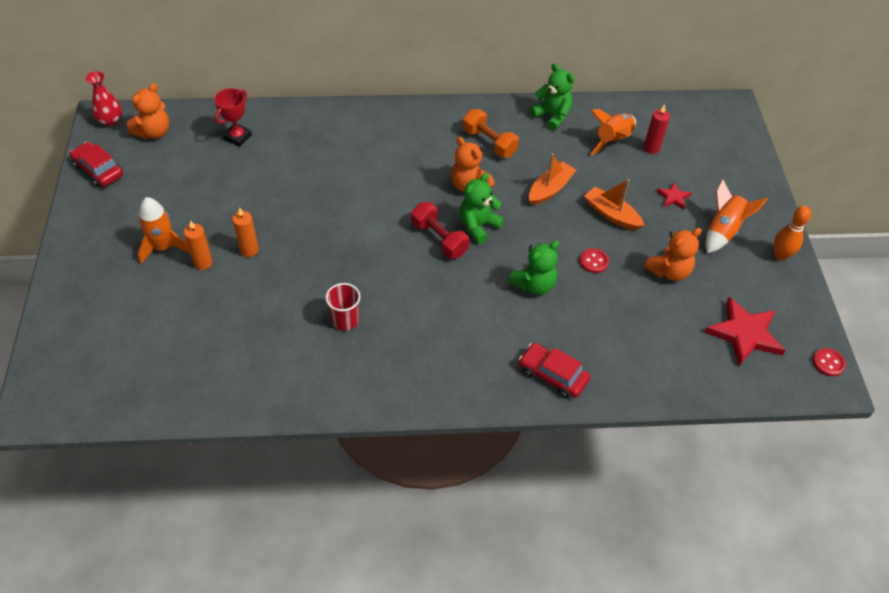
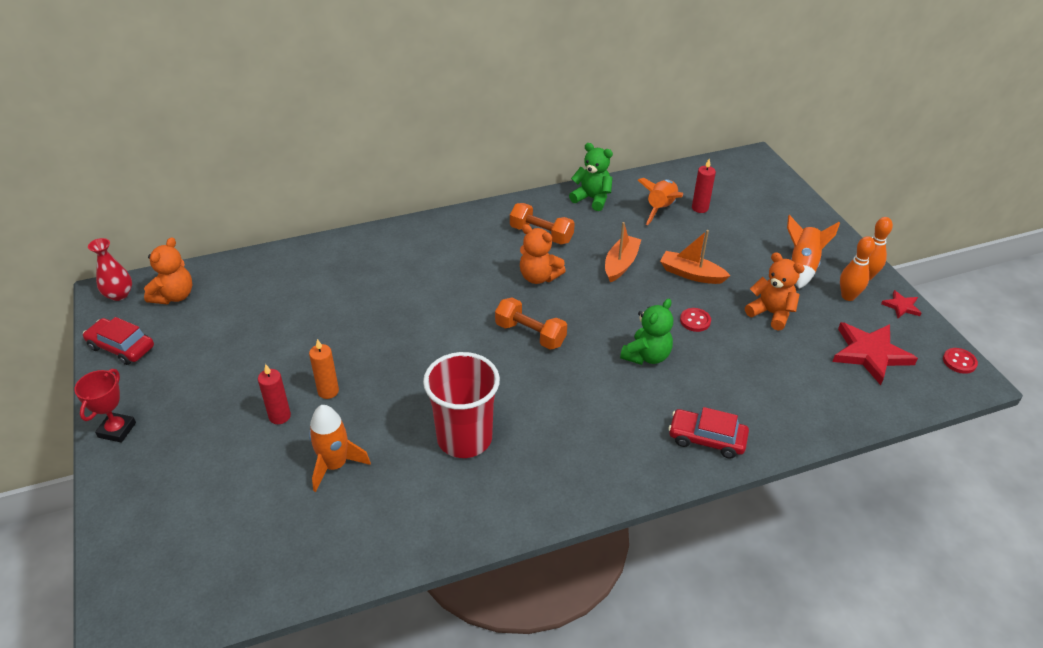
camera: 15 degrees left, 10 degrees down
orange rocket [138,197,190,264] -> orange rocket moved to [309,405,371,492]
orange candle [184,220,213,270] -> red candle [258,364,291,424]
red trophy [214,88,252,147] -> red trophy moved to [74,369,136,443]
red cup [325,283,361,331] -> red cup [423,352,500,458], size x1.86
red dumbbell [411,202,469,259] -> orange dumbbell [495,297,567,350]
green teddy bear [460,172,504,244] -> none
orange teddy bear [644,228,702,281] -> orange teddy bear turned 90 degrees counterclockwise [745,252,805,331]
red star [656,182,692,210] -> red star moved to [881,290,921,318]
none -> orange bowling pin [840,236,875,301]

